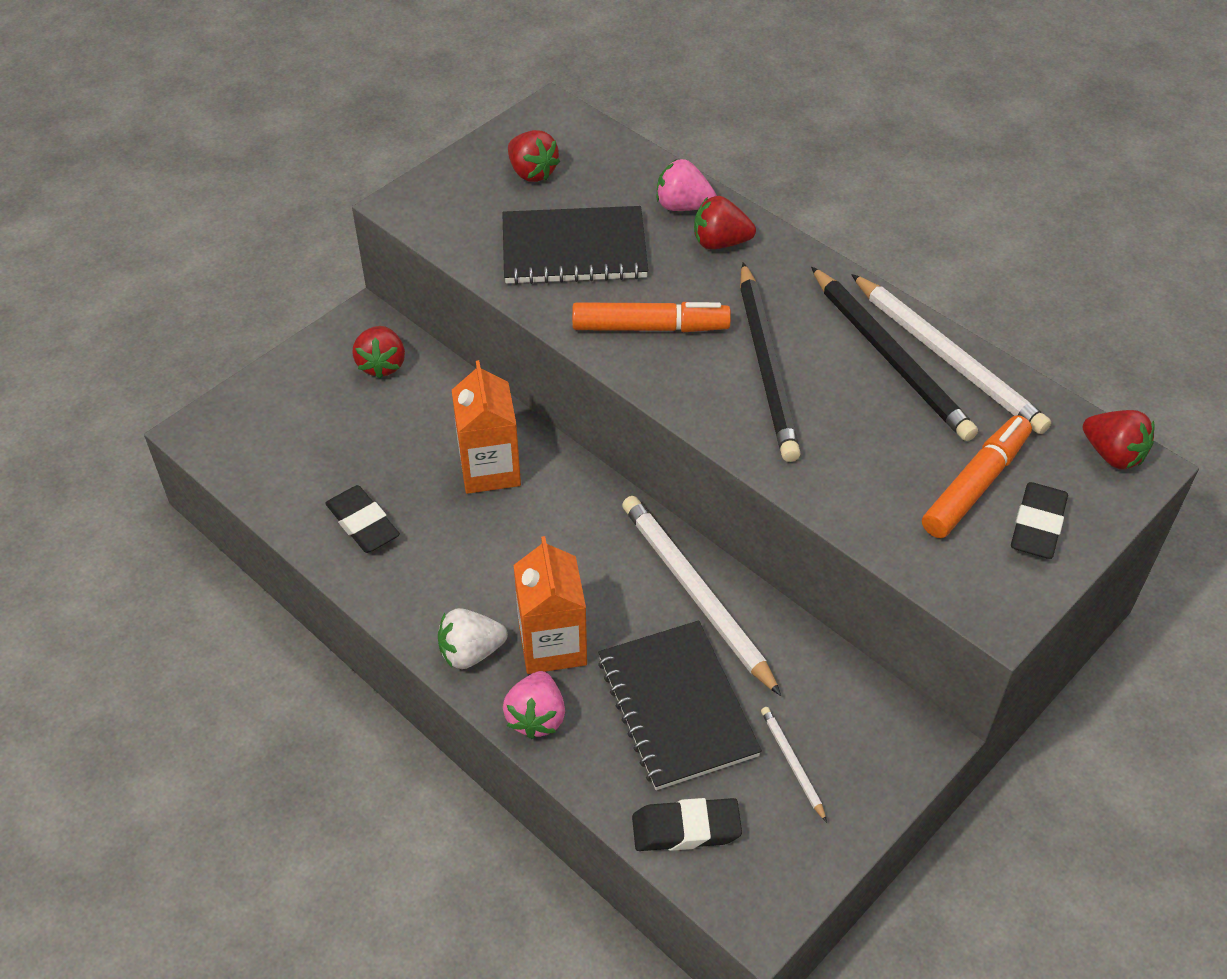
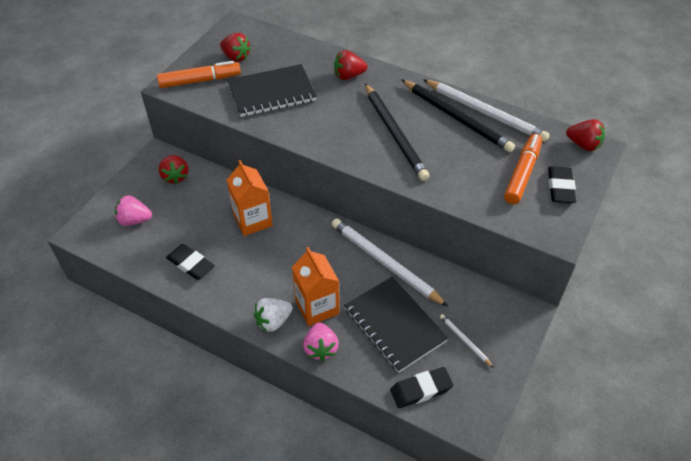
camera: 15 degrees left, 0 degrees up
orange marker [572,302,731,332] -> orange marker moved to [157,61,241,88]
pink strawberry [657,159,717,211] -> pink strawberry moved to [115,195,152,226]

